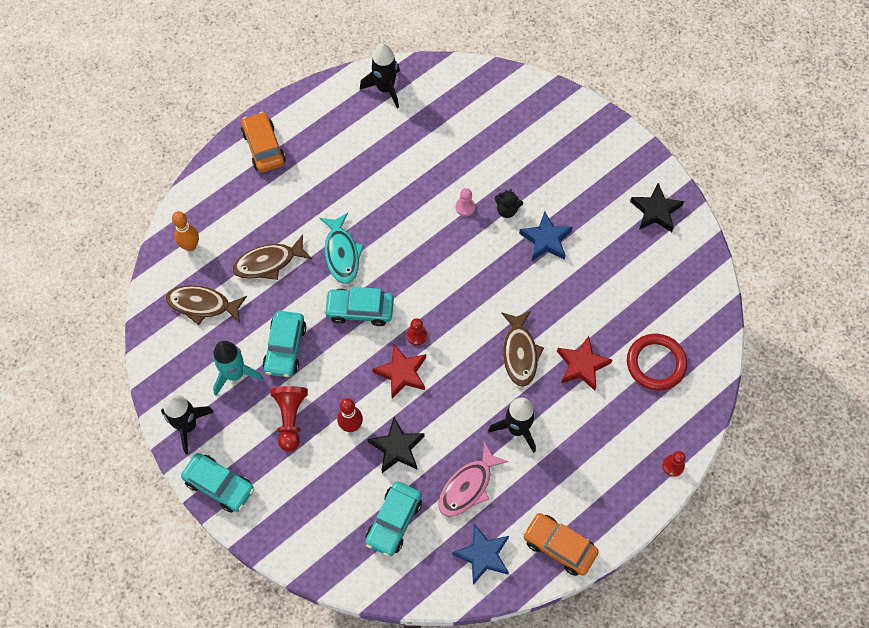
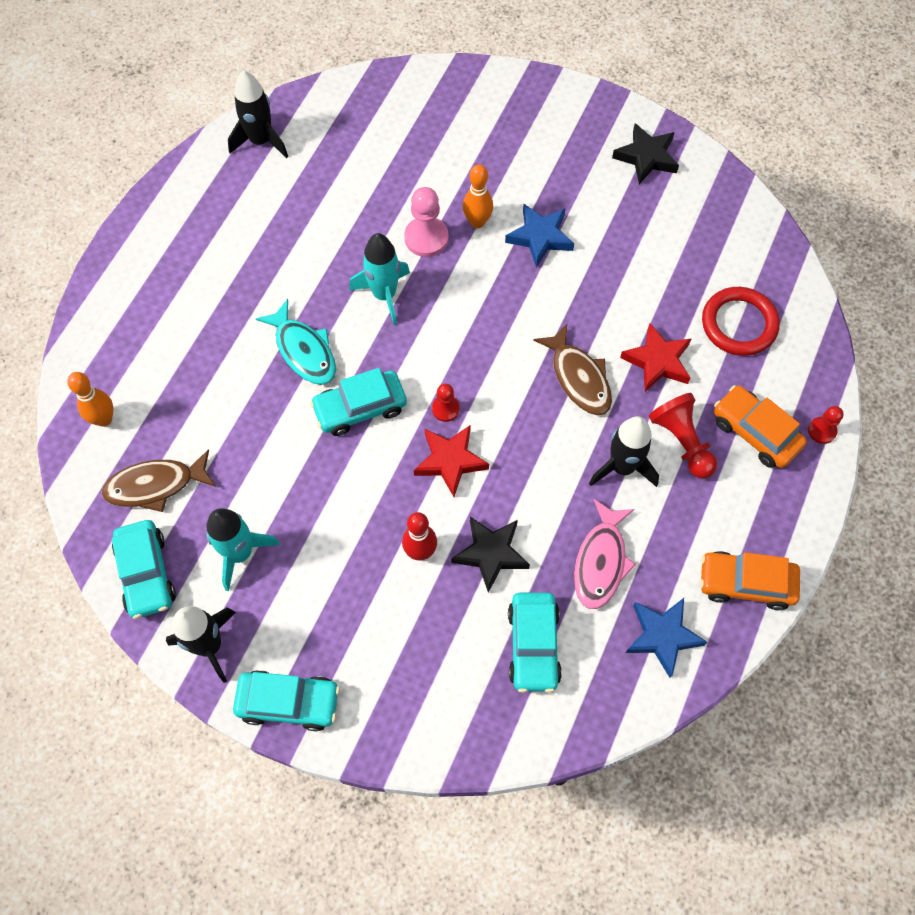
camera: 25 degrees left, 0 degrees up
brown fish [232,235,312,280] -> none
orange car [241,112,286,172] -> orange car moved to [714,385,807,468]
turquoise car [263,311,306,377] -> turquoise car moved to [112,520,176,619]
red pawn [271,386,308,451] -> red pawn moved to [648,393,718,478]
pink pawn [456,188,475,216] -> pink pawn [404,187,449,257], size x1.70
black teddy bear [494,189,523,218] -> orange bowling pin [463,164,493,228]
none -> turquoise rocket [349,233,410,325]

